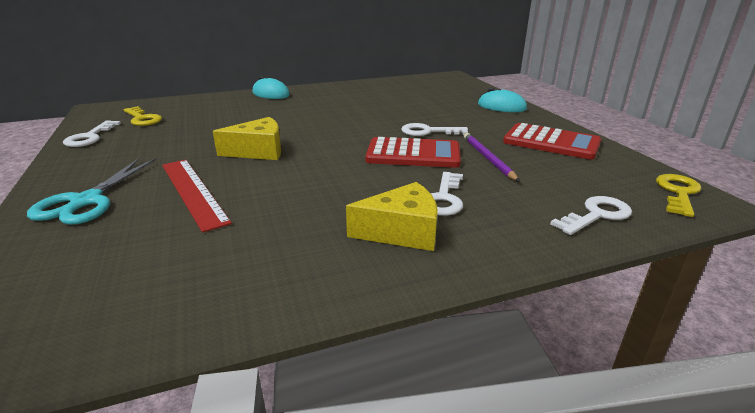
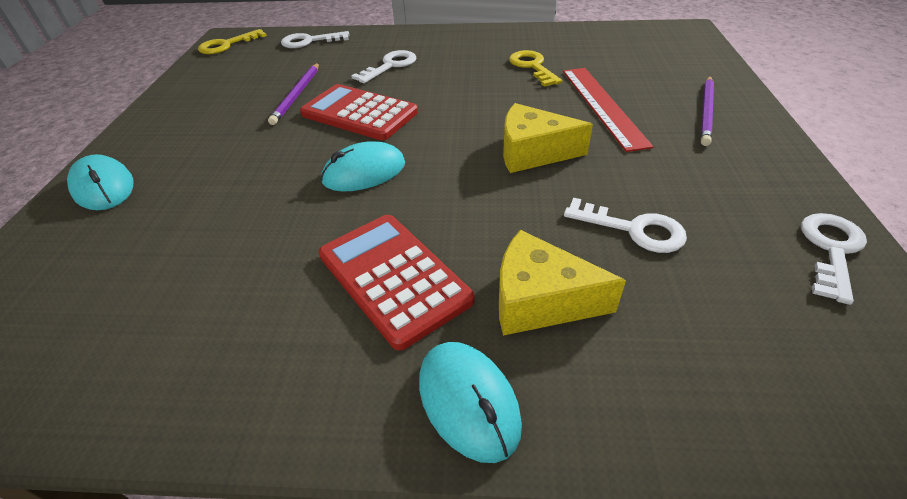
camera: 155 degrees left, 15 degrees up
turquoise scissors [27,158,156,225] -> purple pencil [701,76,714,146]
yellow key [124,106,162,126] -> yellow key moved to [509,50,562,87]
yellow cheese [346,182,438,251] -> yellow cheese moved to [499,230,626,336]
white key [401,123,468,136] -> white key moved to [564,198,687,253]
red calculator [503,123,601,159] -> red calculator moved to [318,215,475,351]
none -> turquoise mouse [321,141,405,192]

